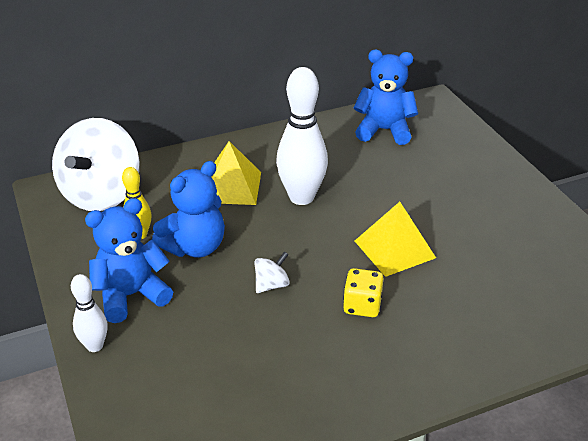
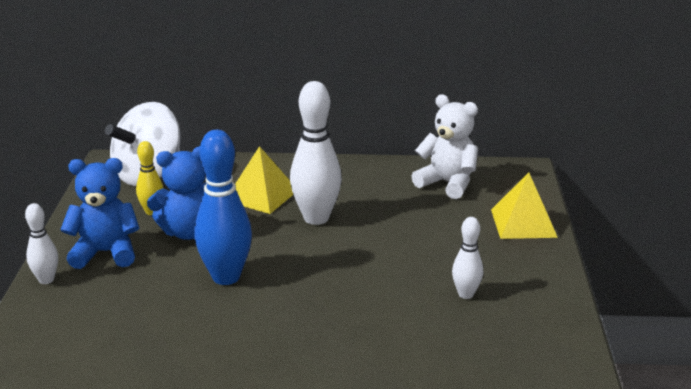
camera: 25 degrees right, 10 degrees down
white spinning top [254,251,290,293] -> blue bowling pin [194,130,252,285]
yellow dice [343,268,383,317] -> none
blue teddy bear [354,50,418,145] -> white teddy bear [411,94,478,199]
yellow pyramid [355,202,436,277] -> yellow pyramid moved to [491,172,558,239]
none -> white bowling pin [452,217,483,299]

